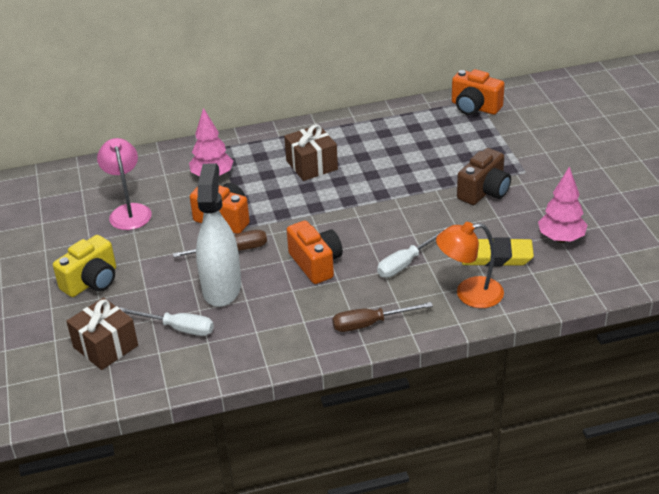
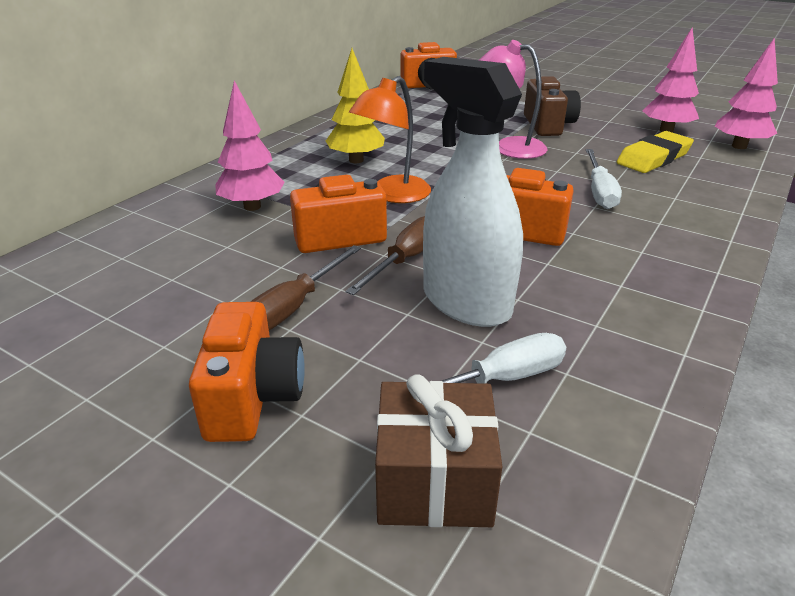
camera: 45 degrees left, 5 degrees down
yellow camera [53,235,116,297] -> orange camera [189,302,305,442]
pink lamp [97,138,152,230] -> pink lamp moved to [479,40,547,159]
brown gift [284,124,338,181] -> yellow tree [326,48,385,163]
brown screwdriver [332,302,433,332] -> brown screwdriver moved to [250,245,361,330]
orange lamp [436,222,504,308] -> orange lamp moved to [349,76,431,203]
none -> pink tree [715,38,778,149]

